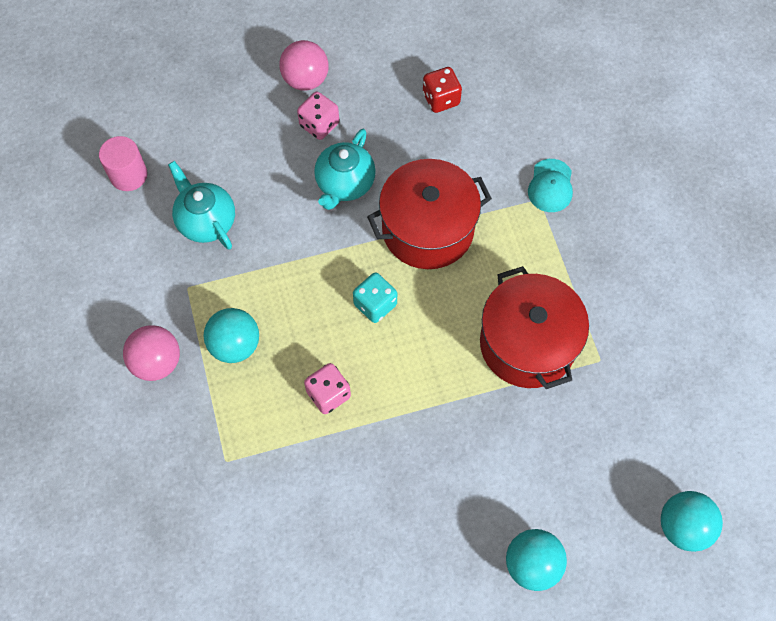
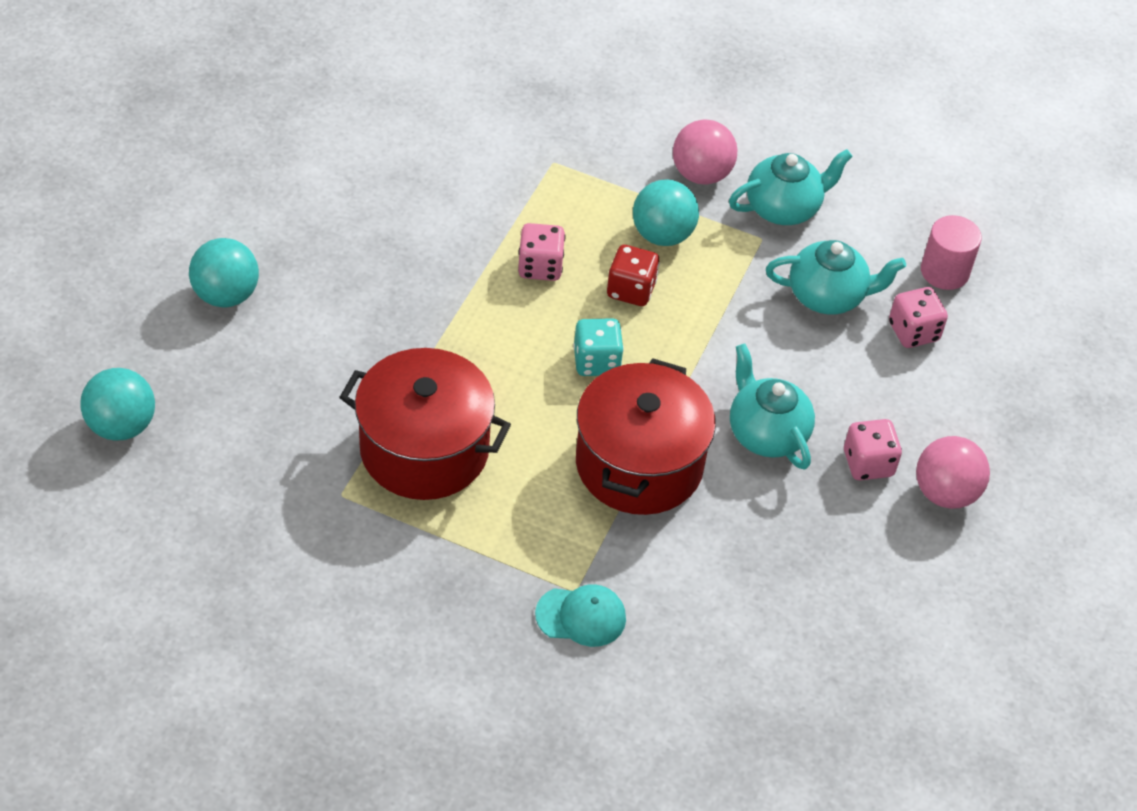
camera: 125 degrees right, 15 degrees down
red dice [423,67,462,113] -> red dice moved to [607,245,660,306]
turquoise cap [528,159,573,212] -> turquoise cap turned 135 degrees clockwise [535,584,626,647]
none -> turquoise teapot [729,149,853,225]
none -> pink dice [889,287,948,348]

